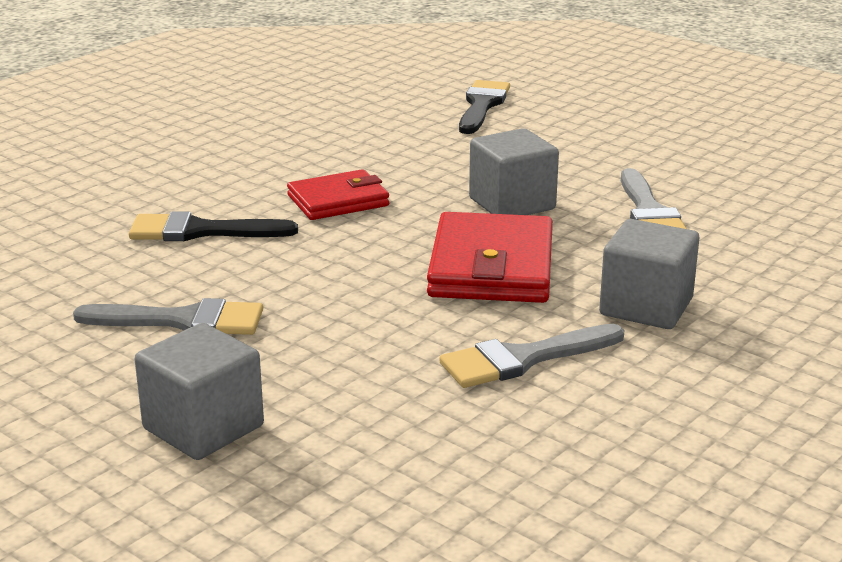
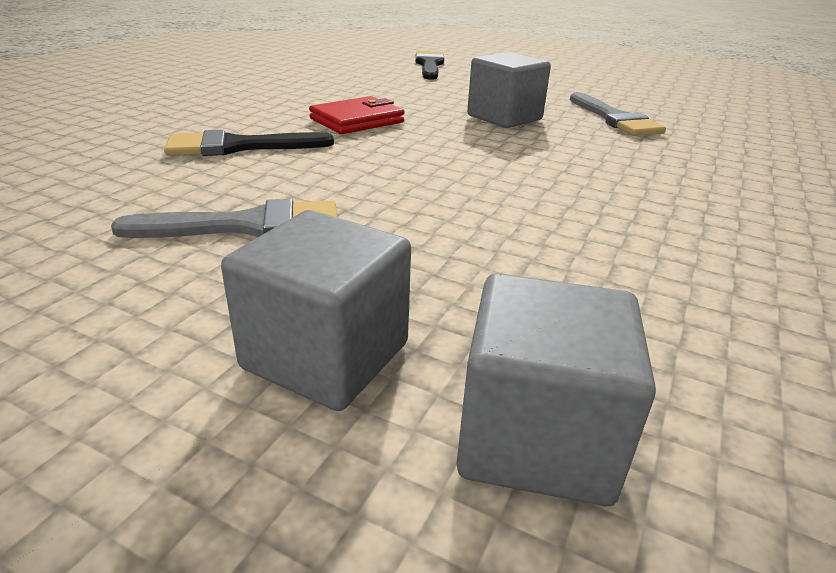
camera: 15 degrees left, 5 degrees up
red wallet [427,212,553,303] -> none
grey brush [439,324,624,388] -> none
grey cube [599,219,699,329] -> grey cube moved to [457,273,656,506]

